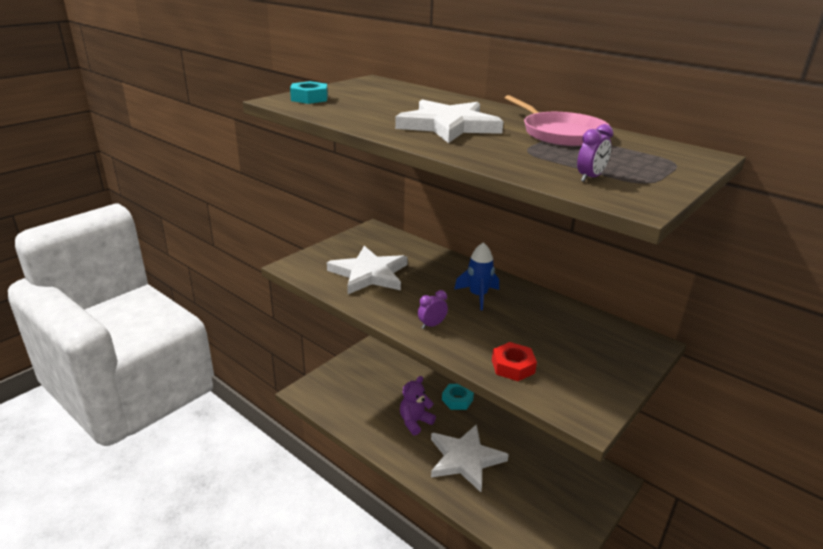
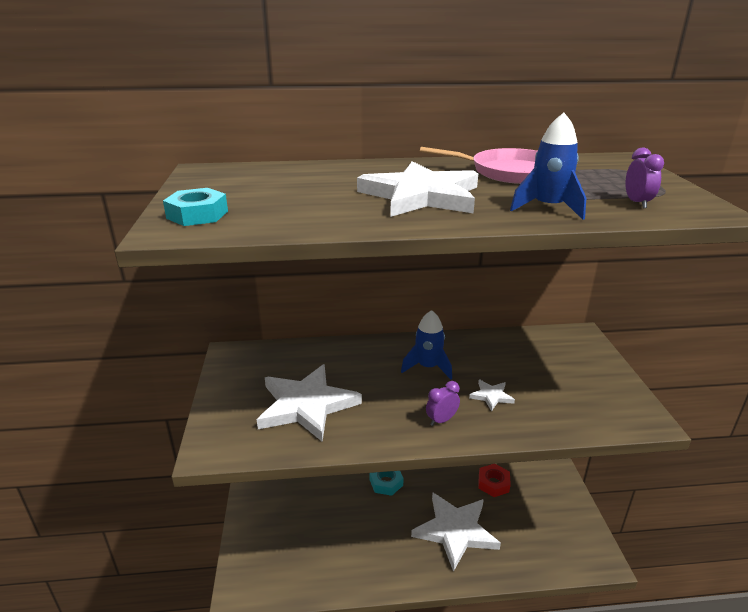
camera: 45 degrees left, 0 degrees up
purple teddy bear [400,376,436,436] -> none
purple clock [418,290,448,329] -> purple clock turned 45 degrees clockwise [426,381,460,426]
red nut [492,342,537,381] -> red nut moved to [479,464,511,497]
none -> white star [469,380,515,411]
none -> blue rocket [510,113,586,220]

